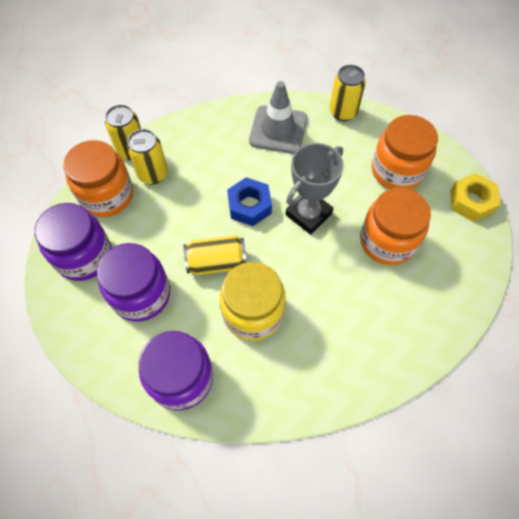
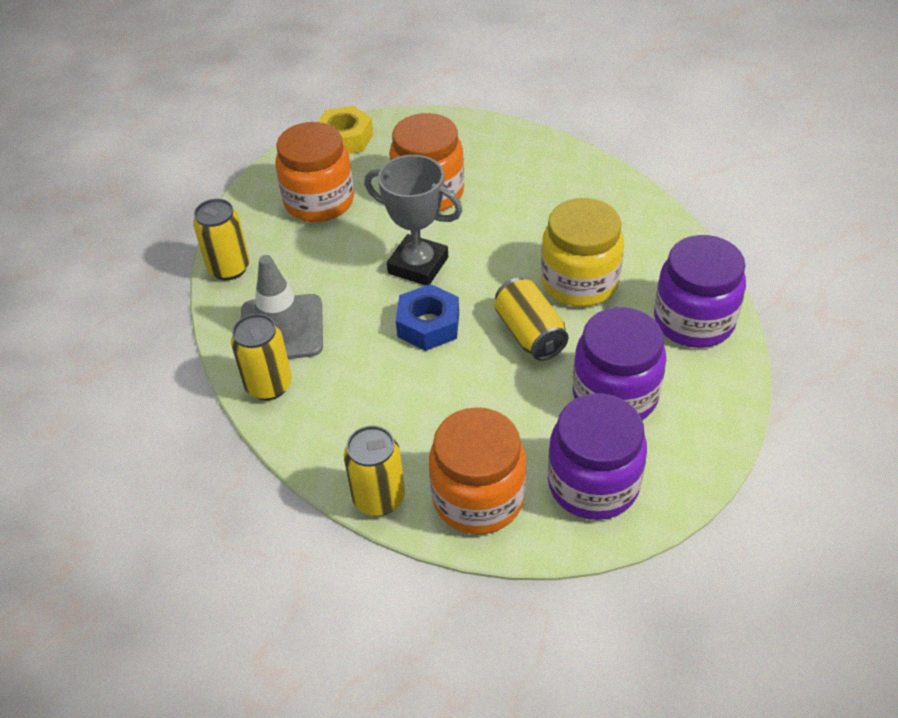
camera: 105 degrees left, 15 degrees down
yellow can [127,129,168,185] -> yellow can moved to [231,314,292,400]

